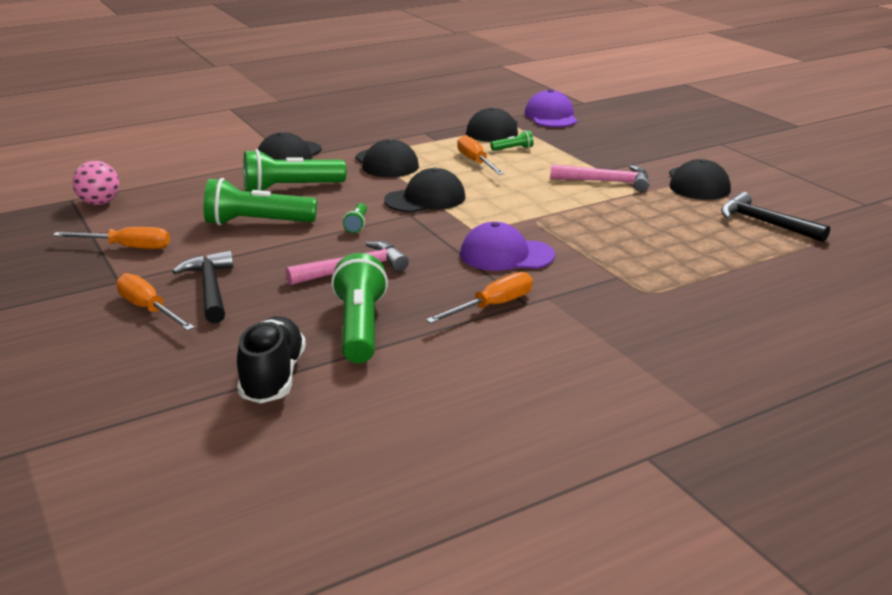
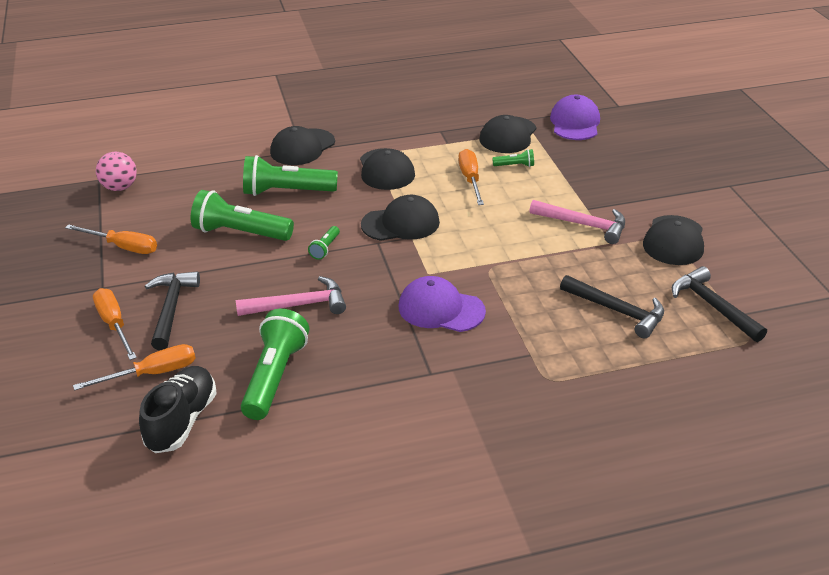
camera: 15 degrees right, 10 degrees up
orange screwdriver [426,272,533,323] -> orange screwdriver moved to [73,344,196,391]
none -> black hammer [560,275,664,338]

